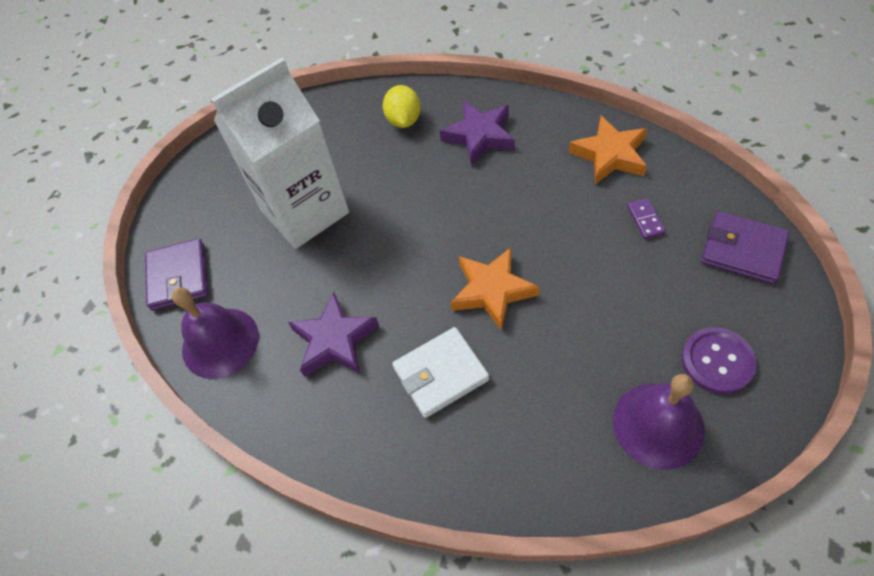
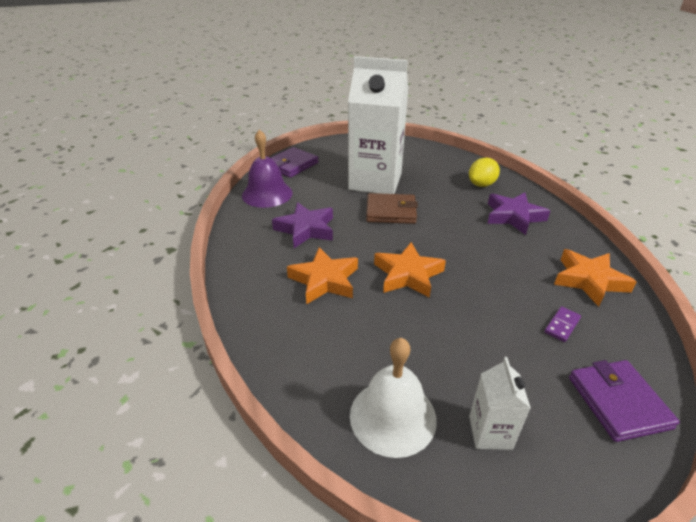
camera: 45 degrees right, 20 degrees down
white wallet [392,327,489,418] -> orange star [287,247,358,305]
purple bell [613,374,705,470] -> white bell [350,338,437,458]
purple button [682,327,757,394] -> white carton [469,357,531,450]
none -> brown wallet [366,193,418,224]

